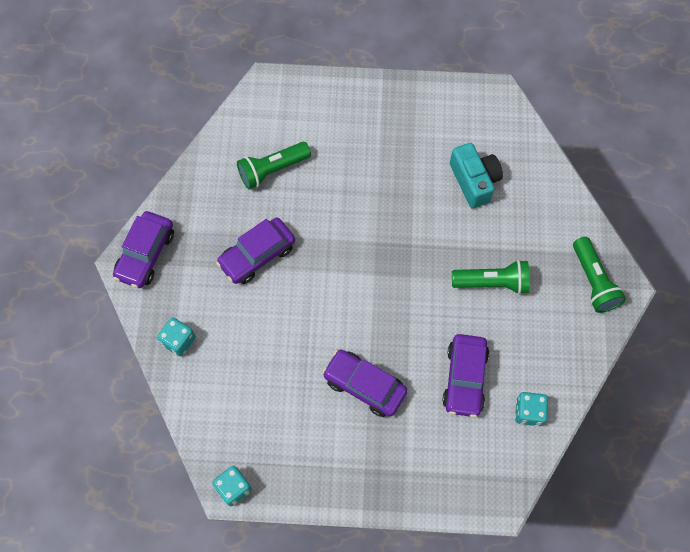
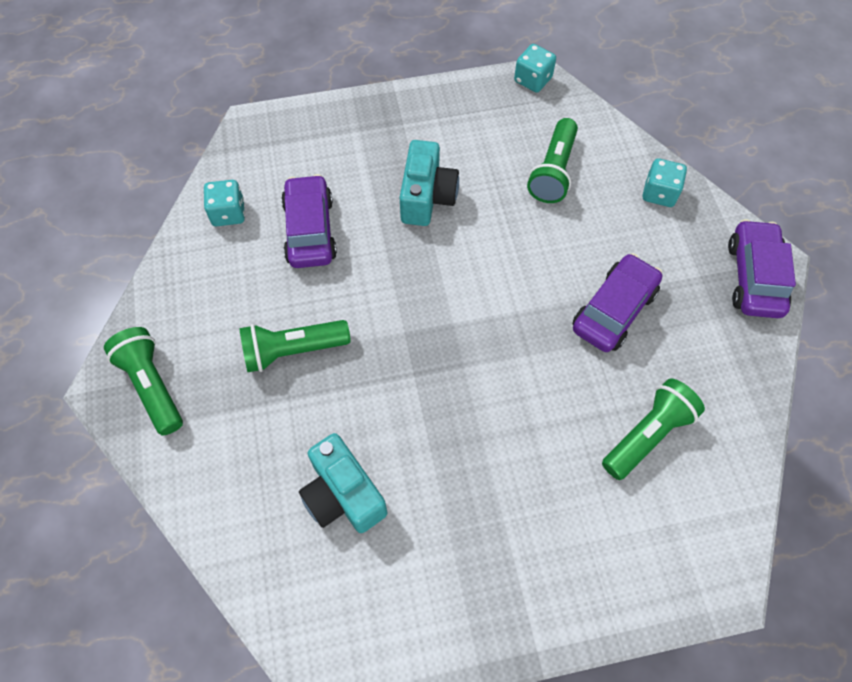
camera: 165 degrees right, 5 degrees down
purple car [322,350,407,417] -> turquoise camera [400,140,459,226]
none -> green flashlight [527,118,578,203]

